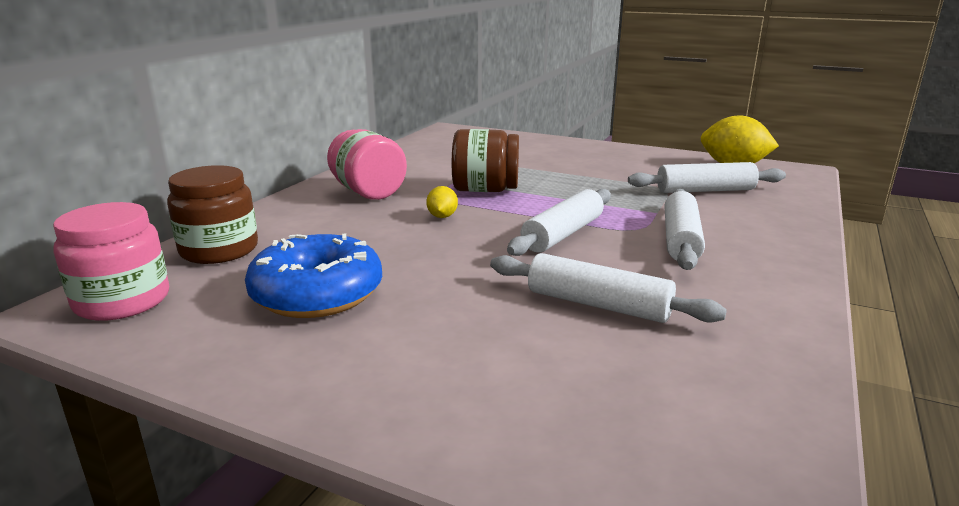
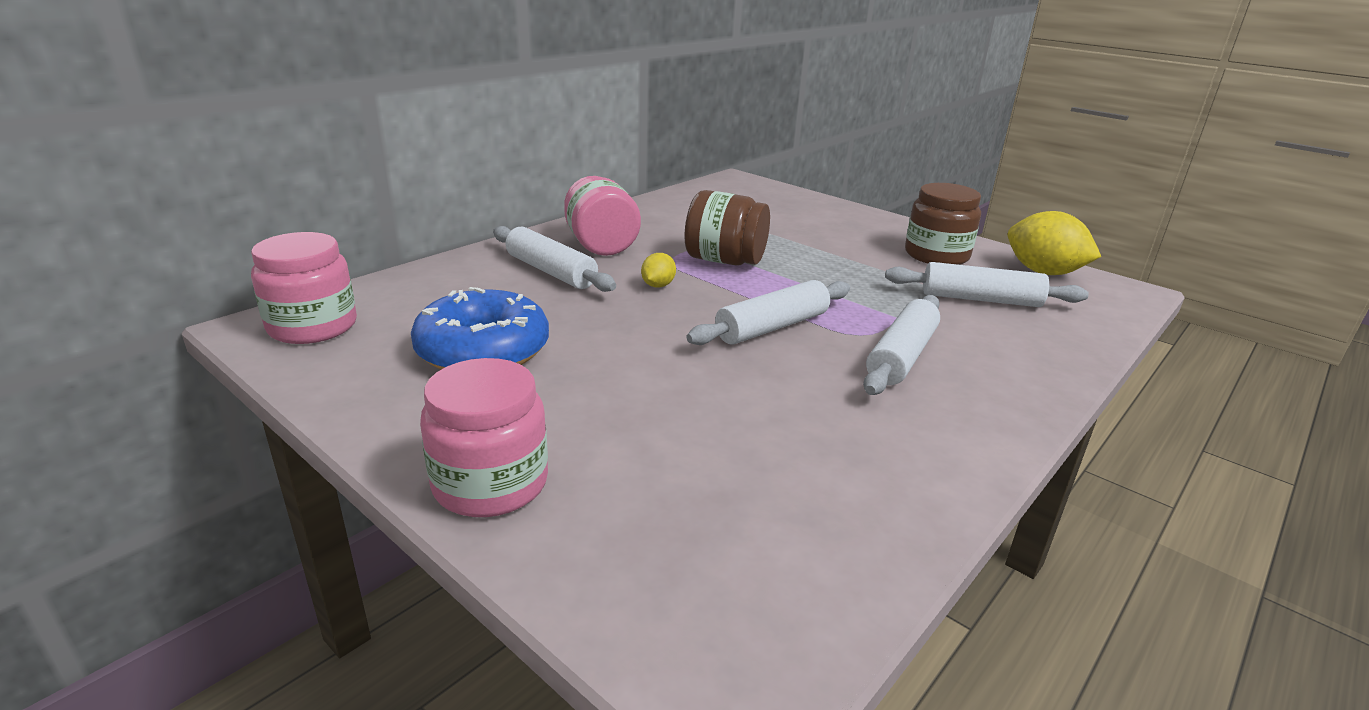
camera: 15 degrees right, 5 degrees up
brown jar [167,165,258,264] -> brown jar moved to [905,183,981,265]
white rolling pin [490,253,727,323] -> white rolling pin moved to [493,226,616,292]
none -> pink jar [420,358,548,517]

